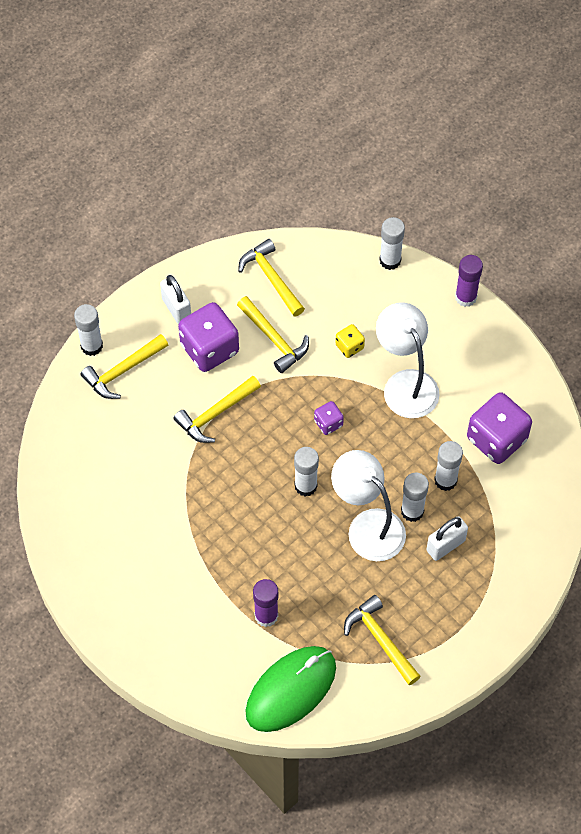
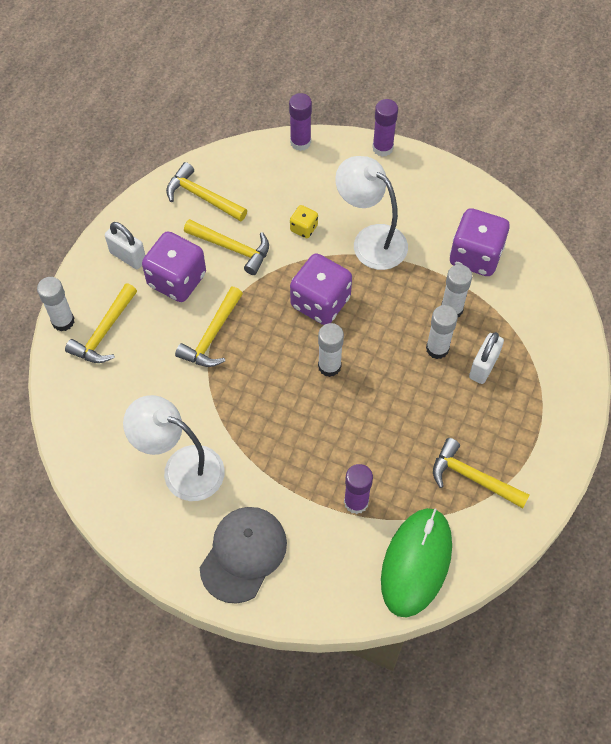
camera: 25 degrees left, 0 degrees up
purple dice [314,401,344,435] -> purple dice [290,253,352,325], size x2.06
white lamp [331,450,406,561] -> white lamp moved to [123,395,225,501]
white glue stick [379,217,405,270] -> purple glue stick [289,93,312,151]
none -> grey cap [200,507,287,604]

